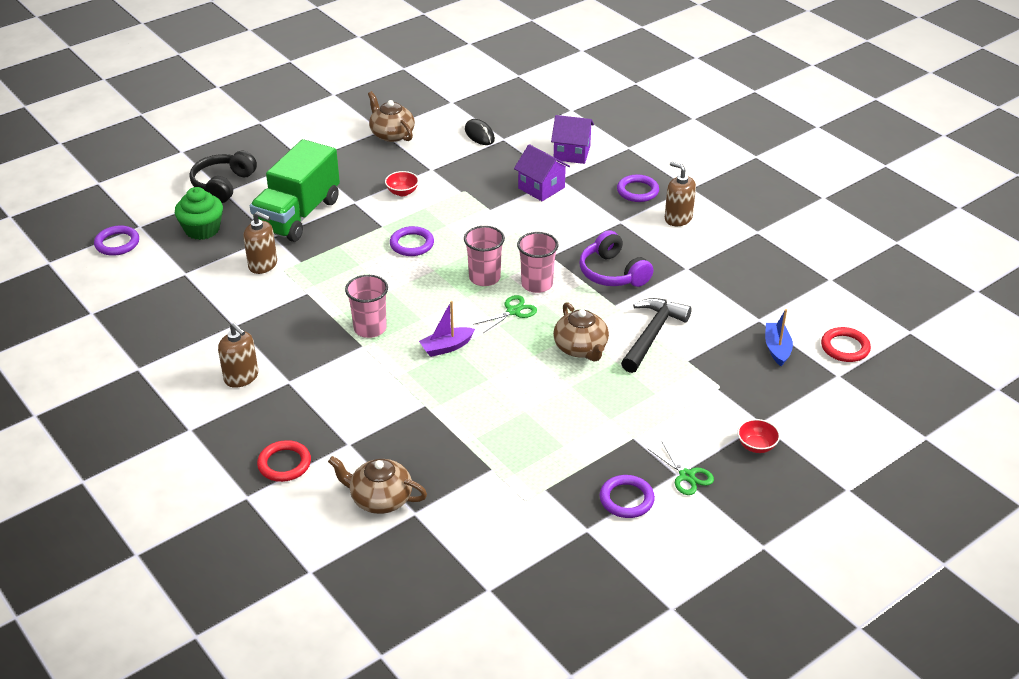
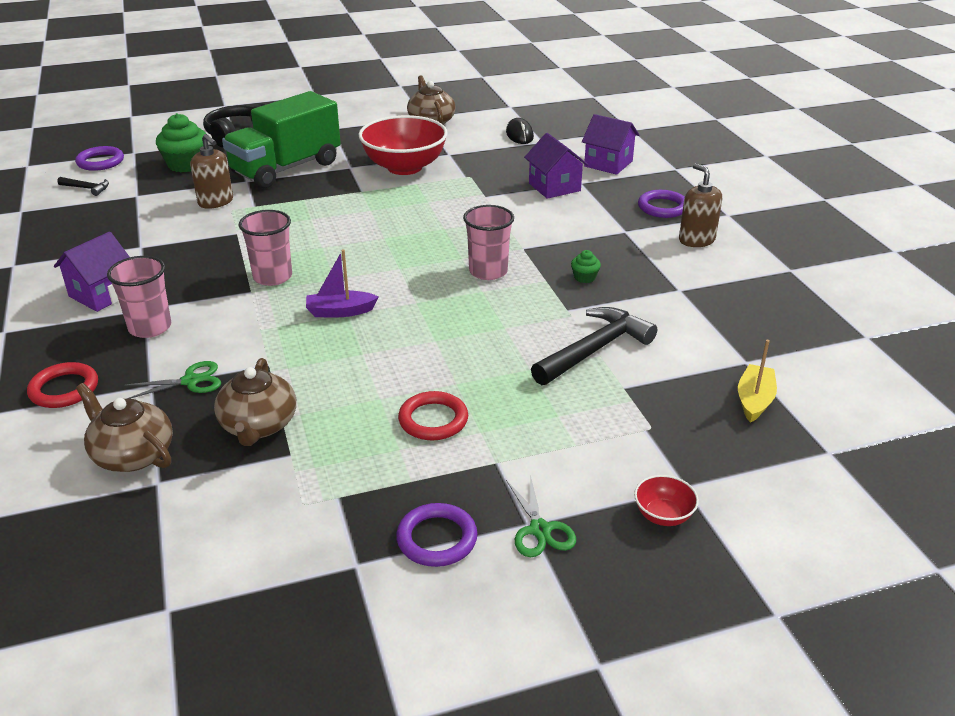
camera: 20 degrees right, 5 degrees down
brown soap dispenser [218,323,258,388] -> purple house [54,232,129,312]
red bowl [385,171,419,196] -> red bowl [358,115,448,175], size x2.34
purple ring [390,226,434,256] -> none
pink cup [464,226,505,286] -> pink cup moved to [107,256,171,338]
green scissors [473,295,537,333] -> green scissors moved to [124,361,221,399]
brown teapot [553,302,609,362] -> brown teapot moved to [214,358,296,446]
purple headphones [579,230,653,287] -> green cupcake [571,250,601,283]
blue boat [765,309,793,366] -> yellow boat [738,340,777,423]
red ring [821,327,871,362] -> red ring moved to [398,391,468,440]
none -> black hammer [57,177,109,196]

